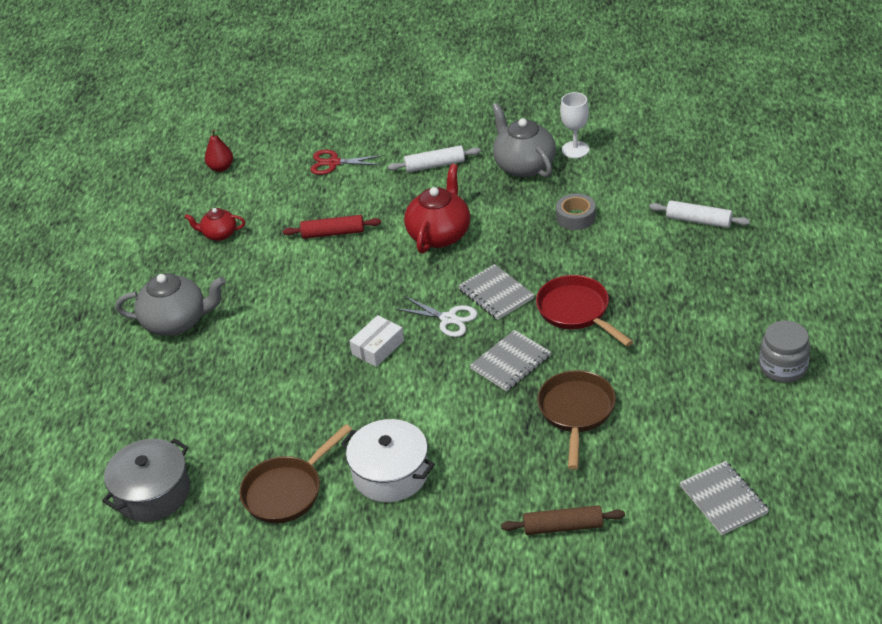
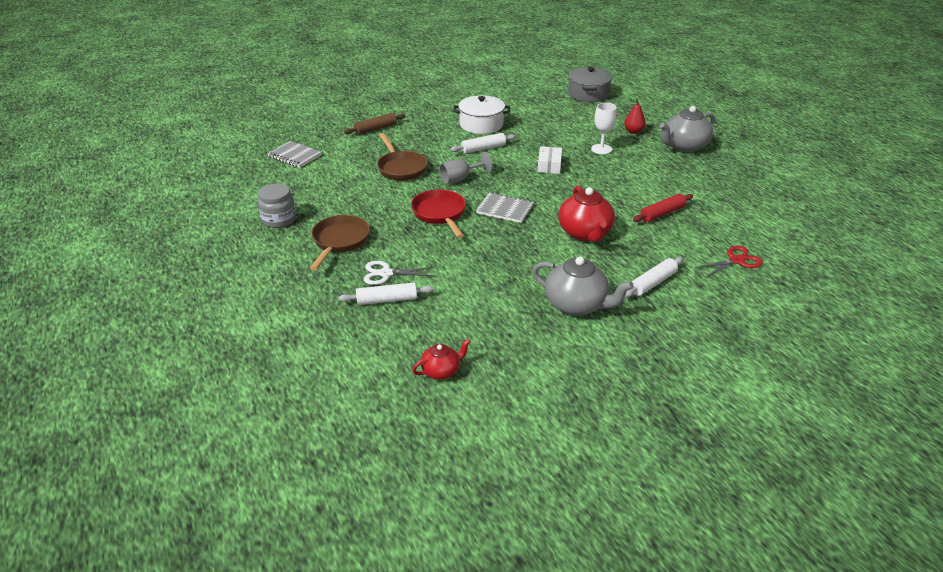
camera: 145 degrees right, 5 degrees down
red teapot [184,208,245,241] -> red teapot moved to [412,339,471,380]
red pear [205,130,233,172] -> red pear moved to [624,98,646,134]
brown pan [239,424,352,523] -> brown pan moved to [310,215,370,271]
white scissors [396,296,477,337] -> white scissors moved to [364,261,434,285]
grey notebook [470,330,551,391] -> grey goblet [439,152,493,184]
red pan [536,275,633,347] -> red pan turned 135 degrees counterclockwise [411,189,466,238]
grey tape [556,193,596,230] -> none
white goblet [560,92,589,158] -> white goblet moved to [591,103,617,154]
none -> white rolling pin [450,133,516,154]

